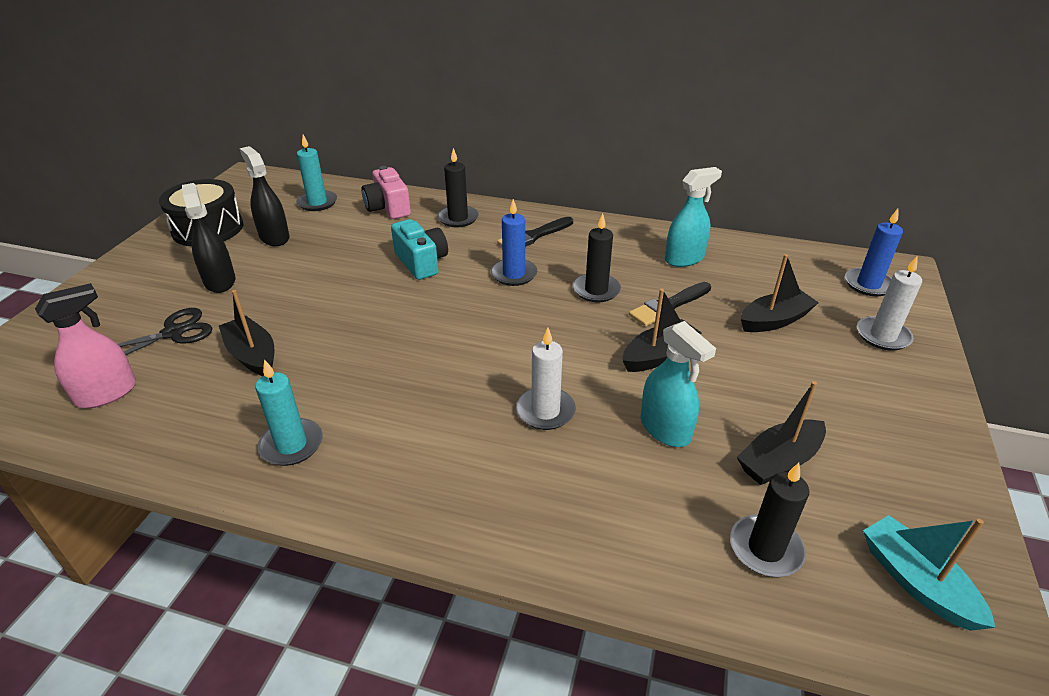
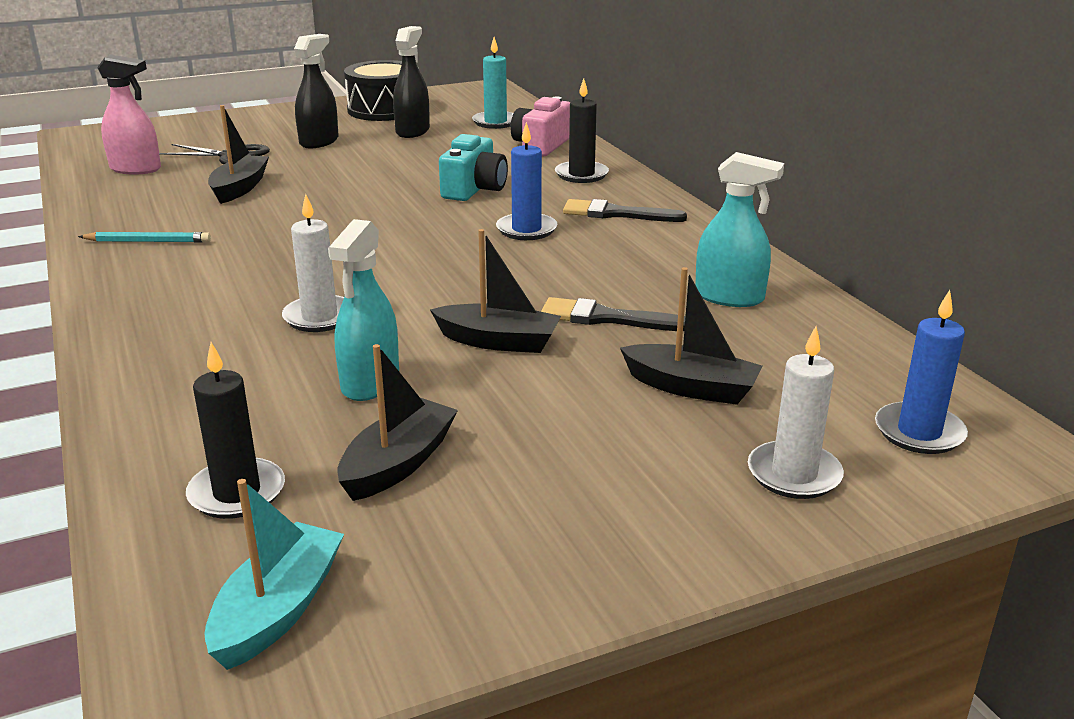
camera: 50 degrees right, 10 degrees down
turquoise candle [255,359,323,466] -> turquoise pencil [78,232,211,243]
black candle [573,213,621,302] -> none
black boat [737,381,826,485] -> black boat turned 105 degrees clockwise [337,344,458,501]

